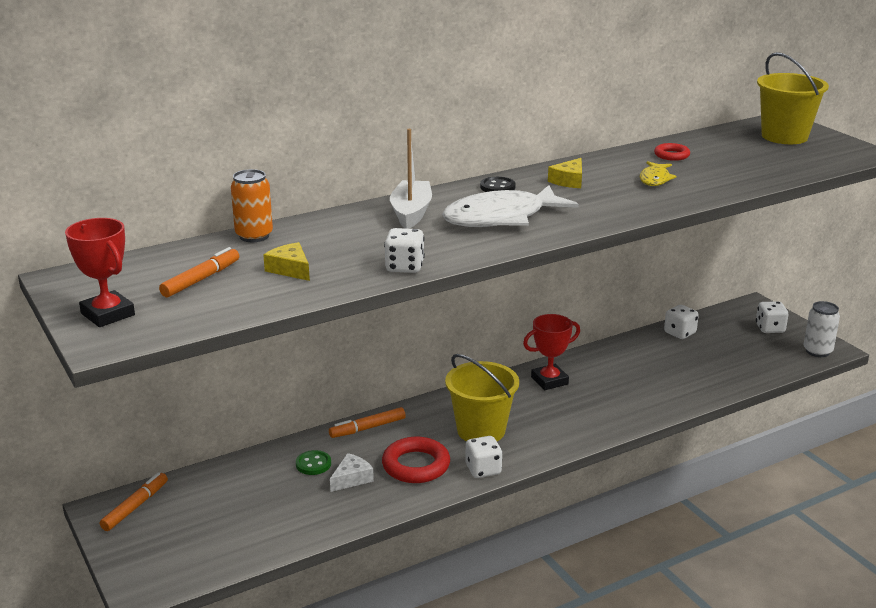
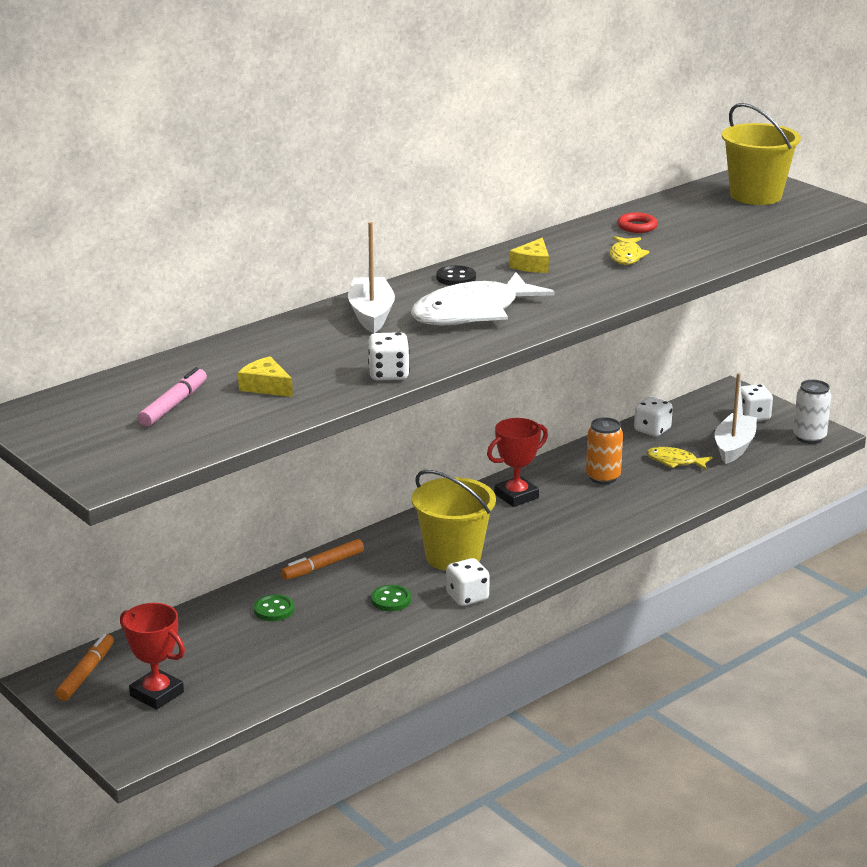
camera: 10 degrees left, 0 degrees up
red trophy [65,218,135,327] -> red trophy moved to [120,603,185,710]
orange marker [159,247,239,297] -> pink marker [138,367,207,426]
orange can [231,169,273,242] -> orange can moved to [586,417,623,484]
white cheese [330,453,374,492] -> none
red ring [382,437,450,483] -> green button [371,585,411,611]
none -> yellow fish [646,447,712,470]
none -> white boat [715,373,757,464]

